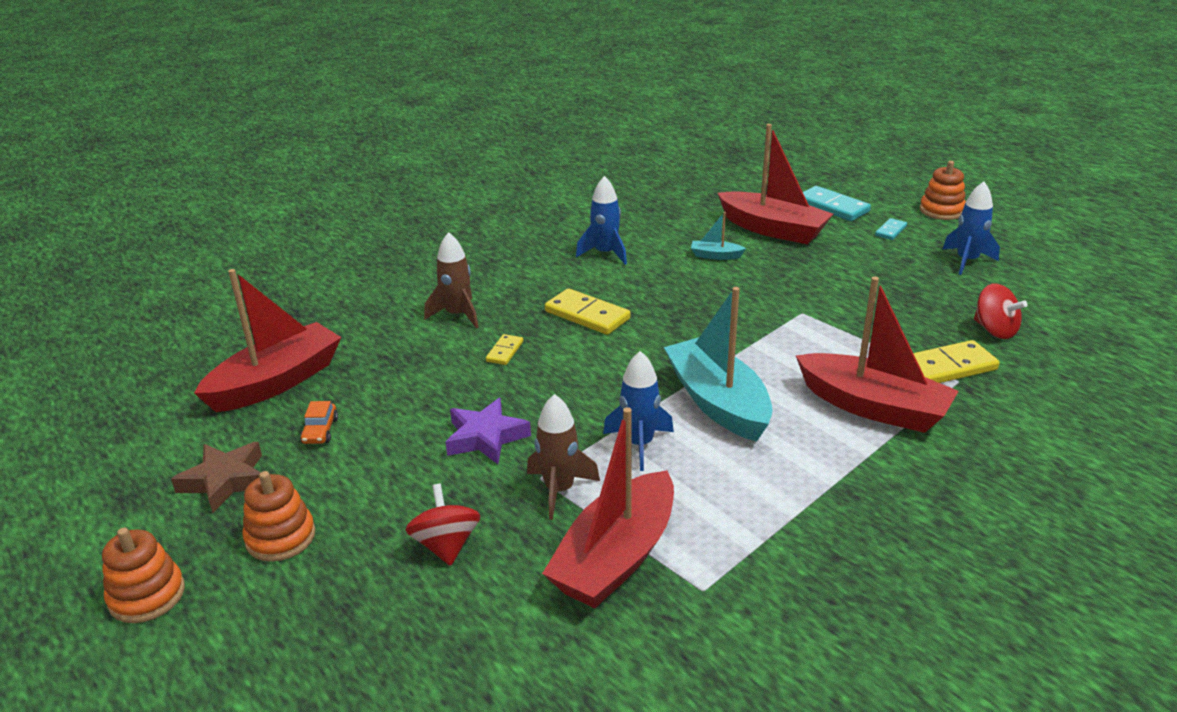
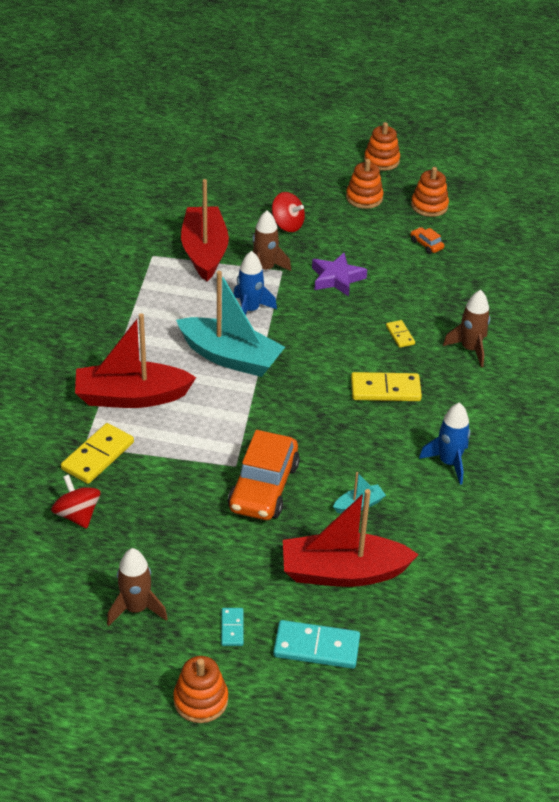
camera: 140 degrees right, 10 degrees up
brown star [171,442,262,513] -> orange stacking toy [411,167,449,217]
red boat [194,269,341,412] -> none
blue rocket [942,182,1000,275] -> brown rocket [107,548,168,626]
red spinning top [974,284,1027,339] -> red spinning top turned 45 degrees clockwise [51,475,101,529]
none -> orange car [228,430,300,520]

